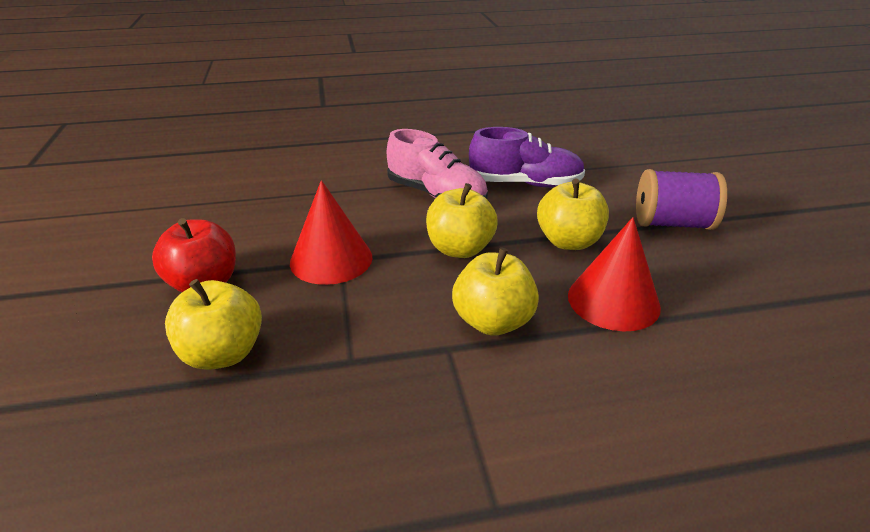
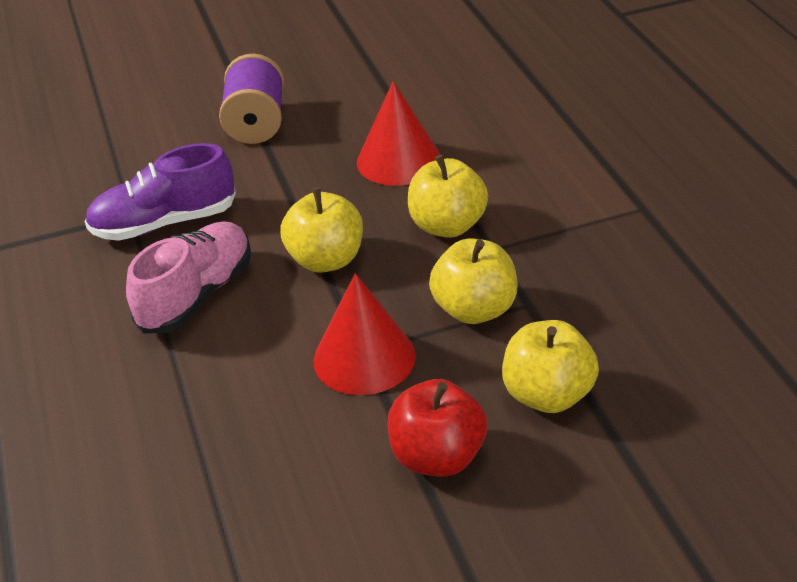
camera: 95 degrees left, 5 degrees up
purple shoe [469,127,585,187] -> purple shoe turned 105 degrees counterclockwise [85,143,236,241]
yellow apple [537,179,609,250] -> yellow apple moved to [429,238,518,324]

